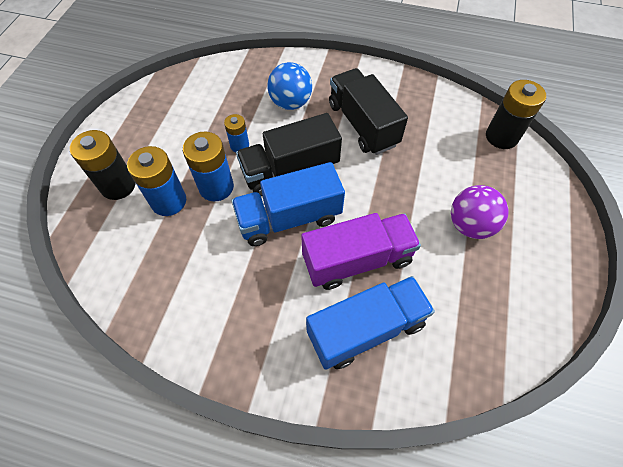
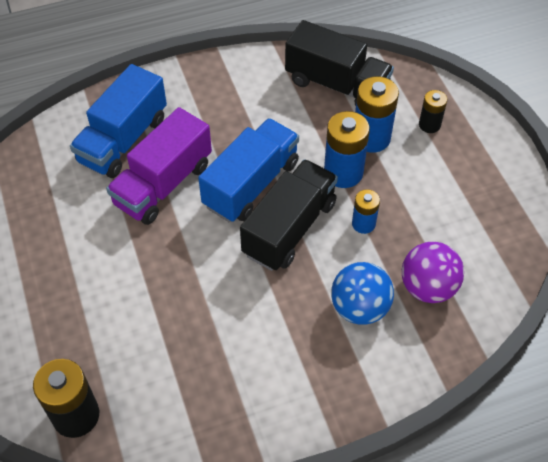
camera: 145 degrees right, 5 degrees down
black battery [70,130,135,200] -> black battery [419,90,447,133], size x0.58
black truck [329,68,408,155] -> black truck moved to [285,20,394,106]
purple ball [451,185,509,239] -> purple ball moved to [402,242,464,303]

